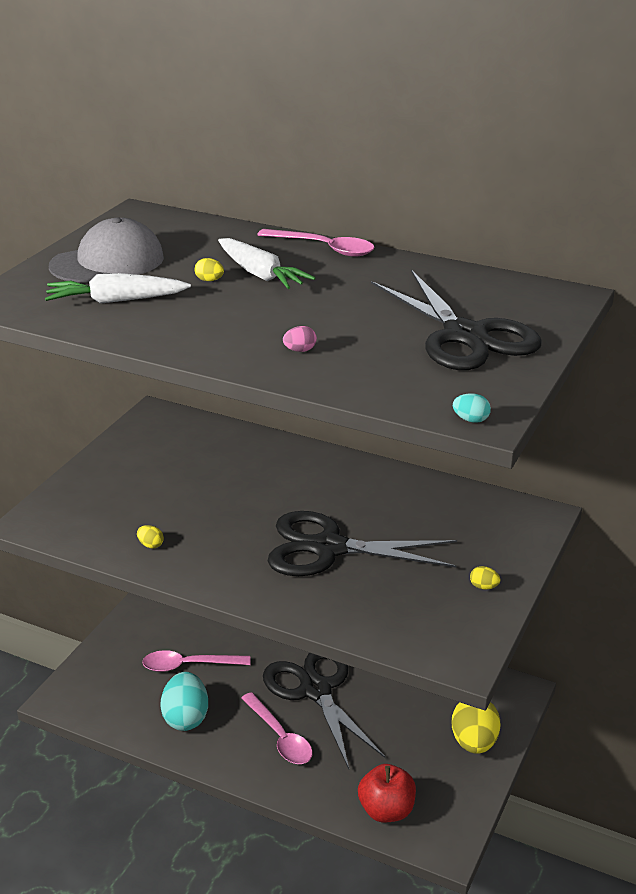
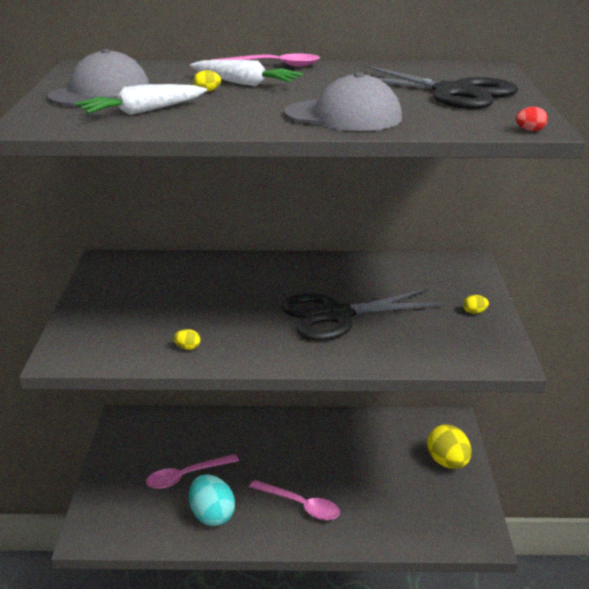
camera: 25 degrees left, 5 degrees down
black scissors [263,653,385,769] -> none
pink egg [283,326,317,352] -> grey cap [284,72,402,131]
red apple [358,764,416,823] -> none
turquoise egg [453,393,491,423] -> red egg [516,107,548,131]

